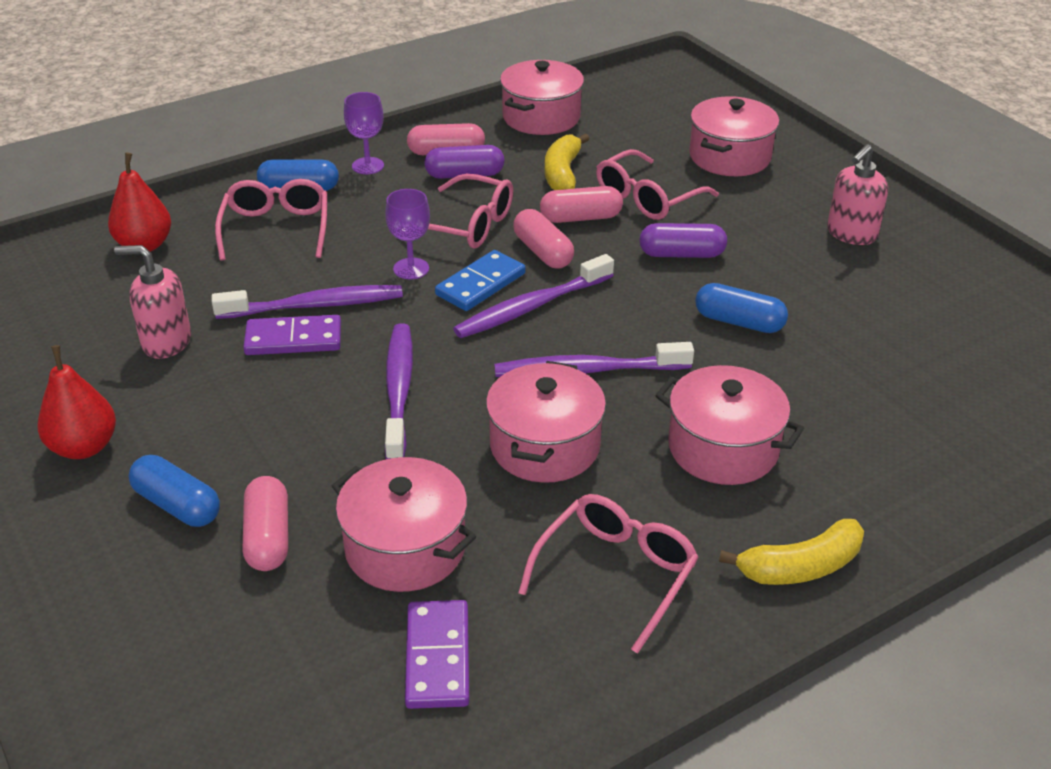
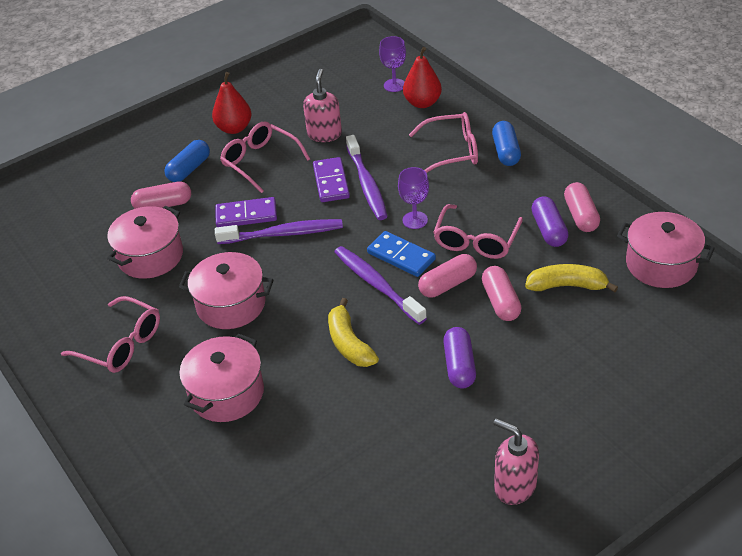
camera: 90 degrees right, 5 degrees up
purple goblet [344,92,384,174] -> purple goblet moved to [379,36,406,92]
purple domino [405,600,469,709] -> purple domino moved to [215,197,277,227]
purple toothbrush [494,342,694,377] -> none
pink glasses [596,149,719,220] -> pink glasses moved to [220,121,310,193]
pink pot [689,96,779,176] -> none
blue capsule [695,283,788,333] -> none
yellow banana [719,519,864,585] -> yellow banana moved to [328,298,379,367]

